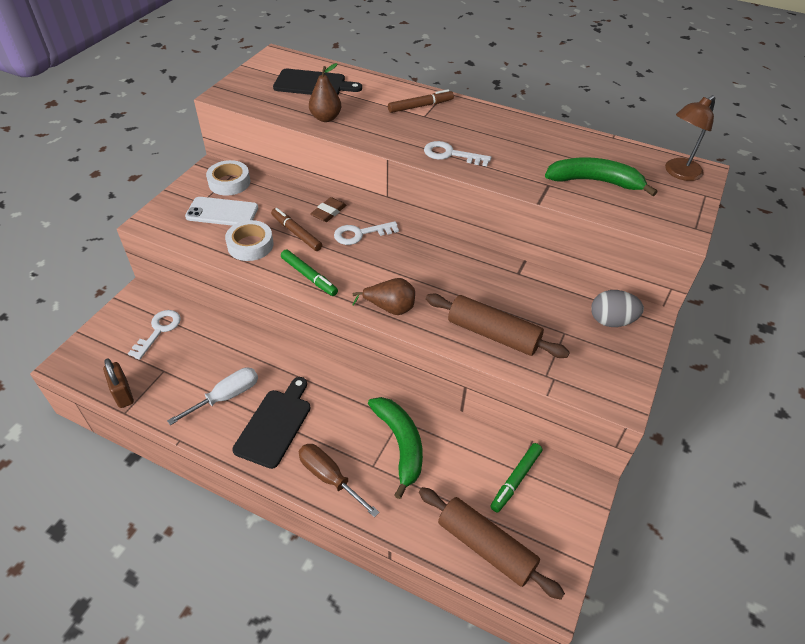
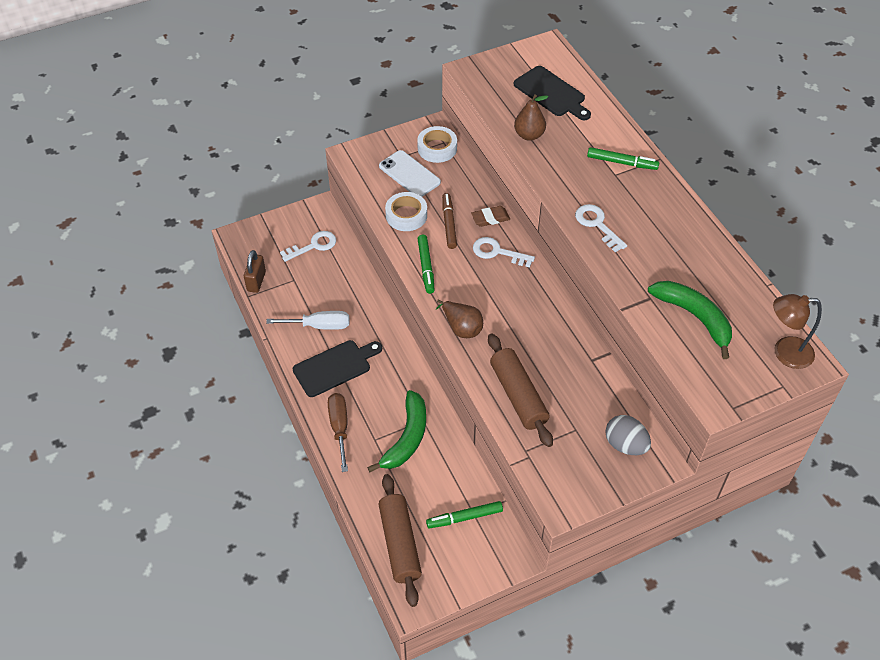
camera: 40 degrees right, 5 degrees up
brown marker [388,89,454,113] -> green marker [587,147,659,170]

